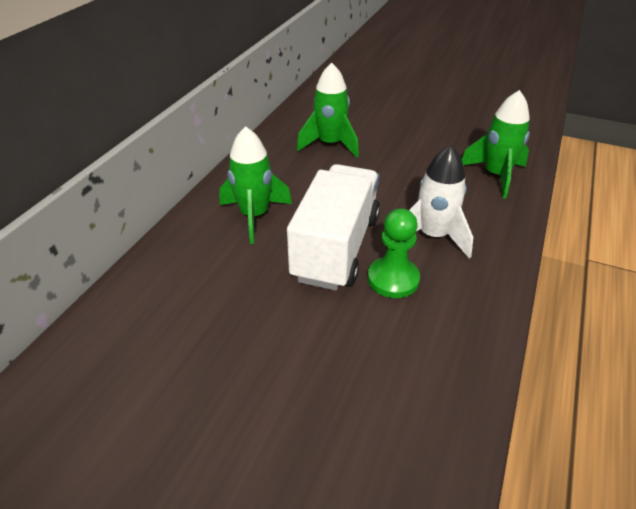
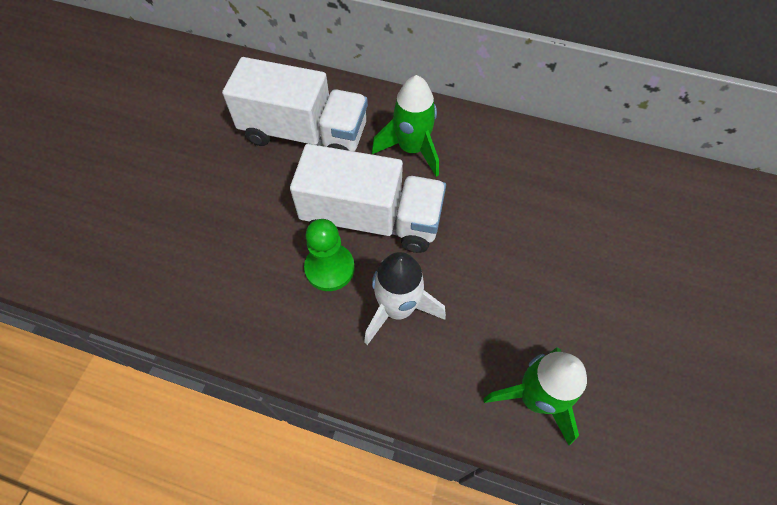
camera: 85 degrees right, 20 degrees up
green rocket [296,63,359,157] -> none
none -> white truck [222,57,368,151]

